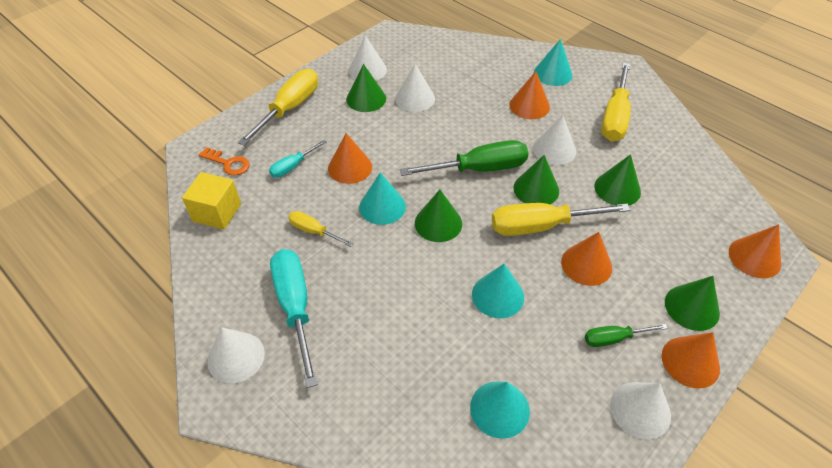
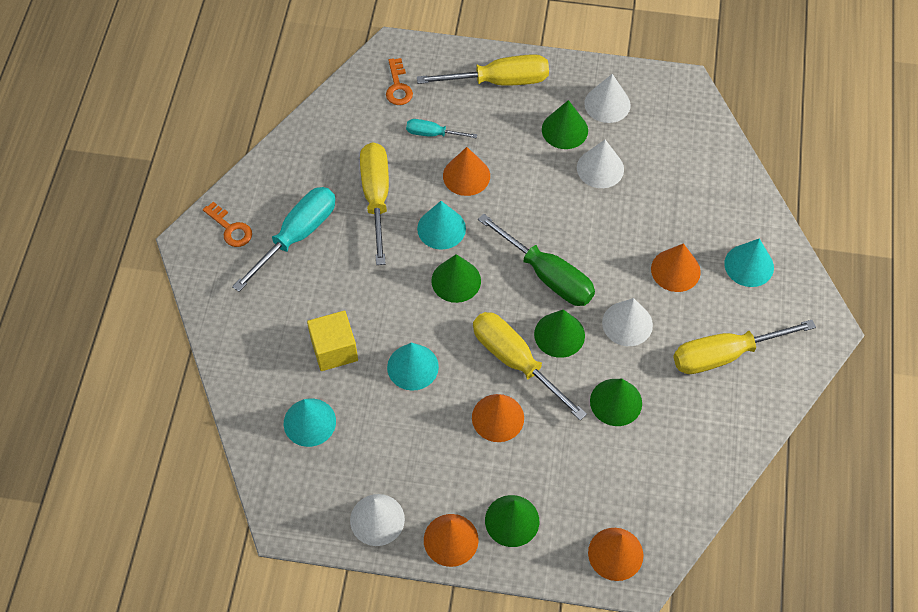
camera: 55 degrees right, 10 degrees up
yellow cube [182,172,241,230] -> yellow cube moved to [307,311,358,371]
white cone [208,327,265,383] -> orange key [203,202,252,247]
yellow screwdriver [288,211,353,247] -> yellow screwdriver [360,142,389,265], size x1.89
green screwdriver [585,324,668,347] -> none

